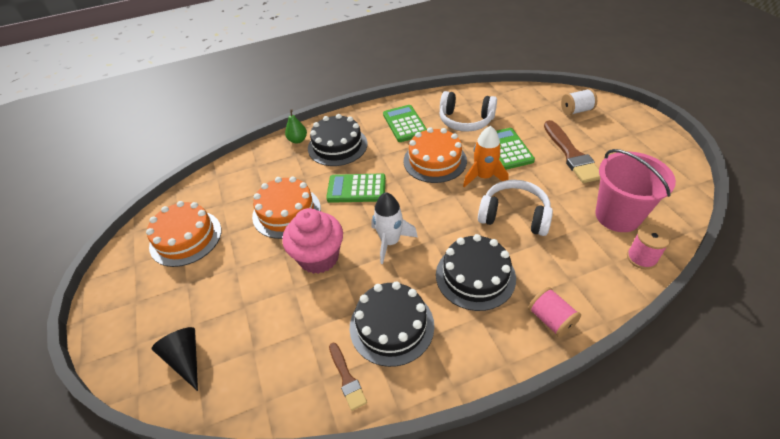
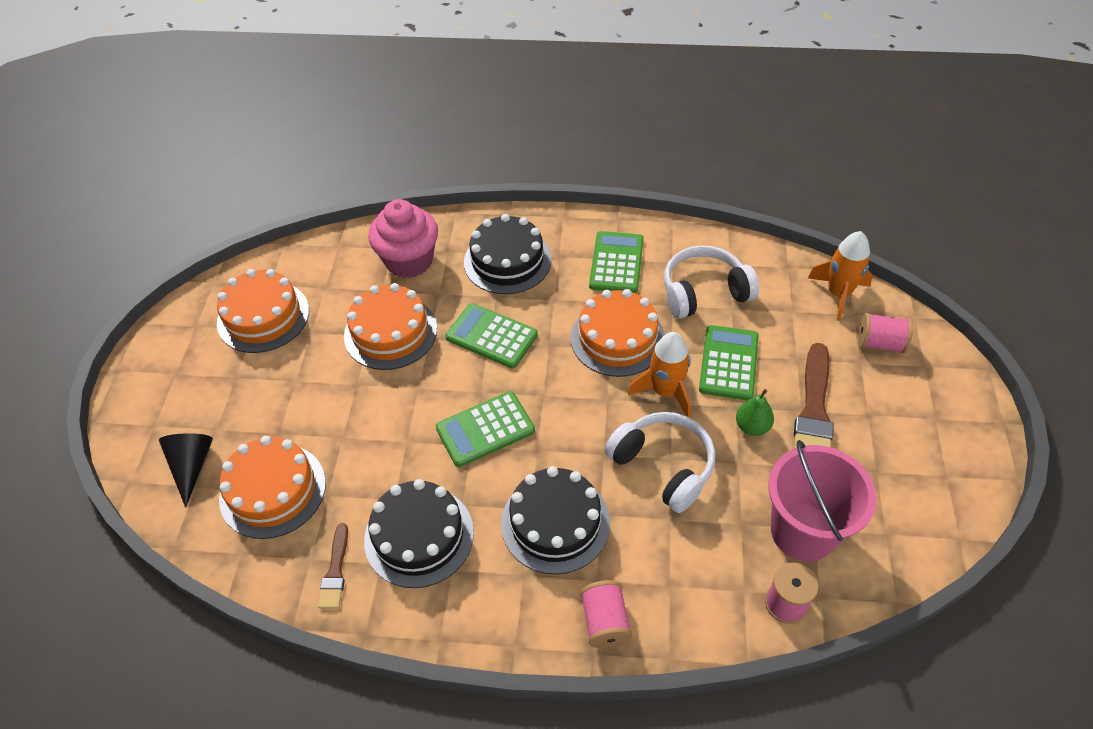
camera: 25 degrees right, 5 degrees up
pink cupcake [282,208,343,274] -> pink cupcake moved to [368,199,438,278]
green pear [285,109,307,144] -> green pear moved to [736,389,774,436]
white rocket [371,192,418,264] -> green calculator [436,391,535,467]
white headphones [440,91,497,131] -> white headphones turned 120 degrees clockwise [664,245,759,319]
white spool [561,89,597,115] -> pink spool [858,313,913,353]
none -> orange cake [219,436,326,539]
none -> orange rocket [808,231,873,321]

